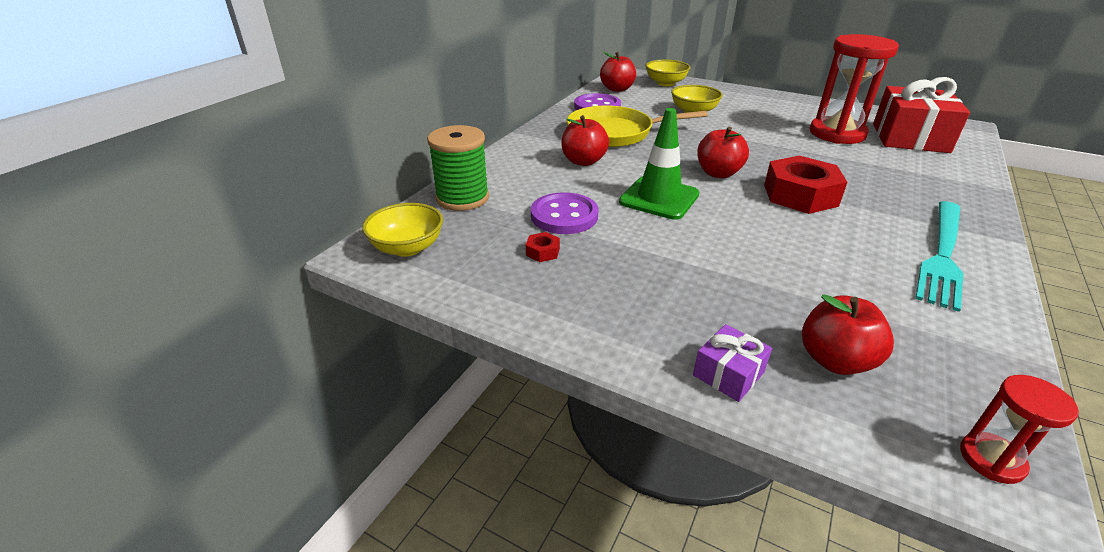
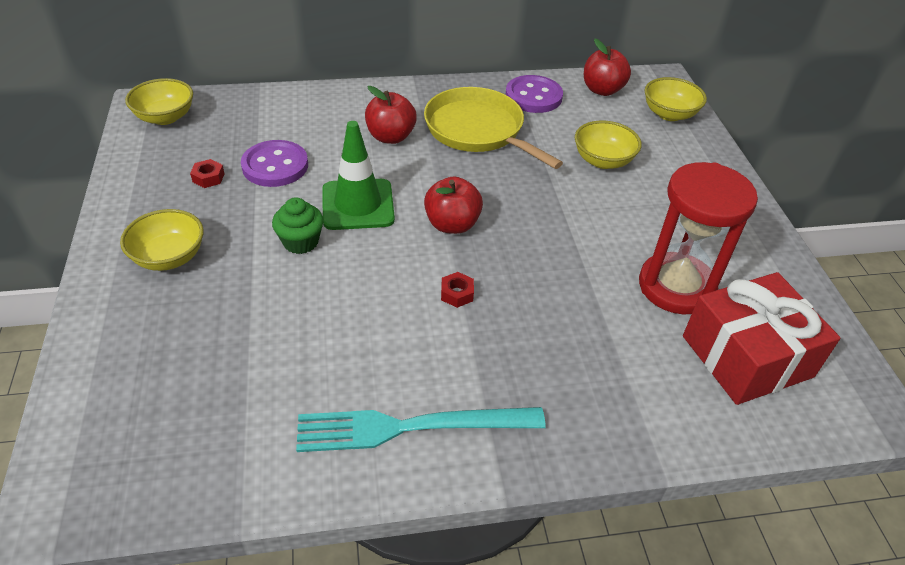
camera: 50 degrees right, 10 degrees up
green spool [427,125,489,211] -> none
purple gift [693,324,772,402] -> none
red nut [764,156,847,214] -> red nut [441,272,474,308], size x0.41
red apple [802,294,894,375] -> none
red hourglass [960,375,1079,484] -> none
none -> yellow bowl [120,209,204,271]
none -> green cupcake [272,197,324,254]

